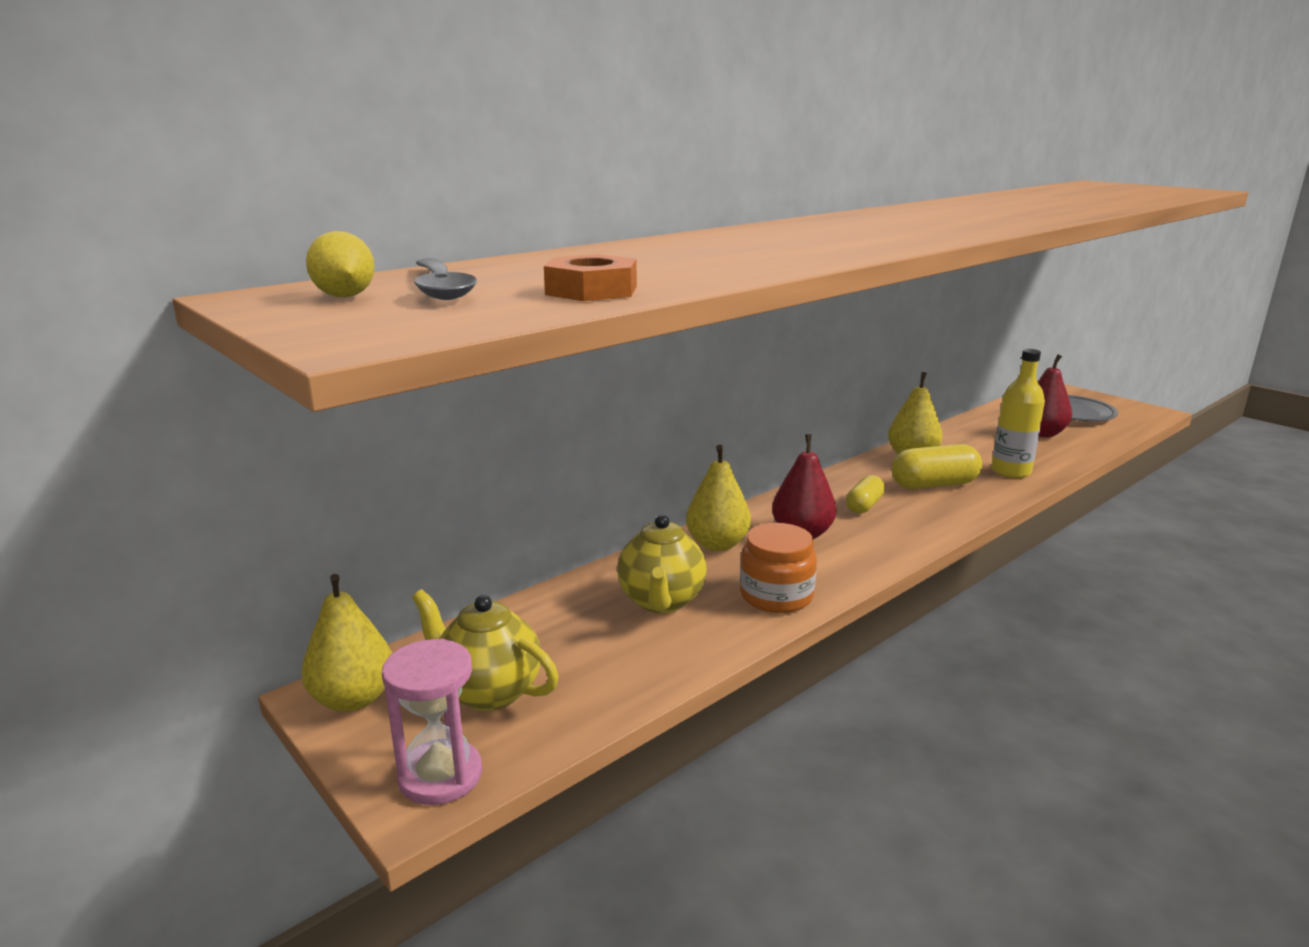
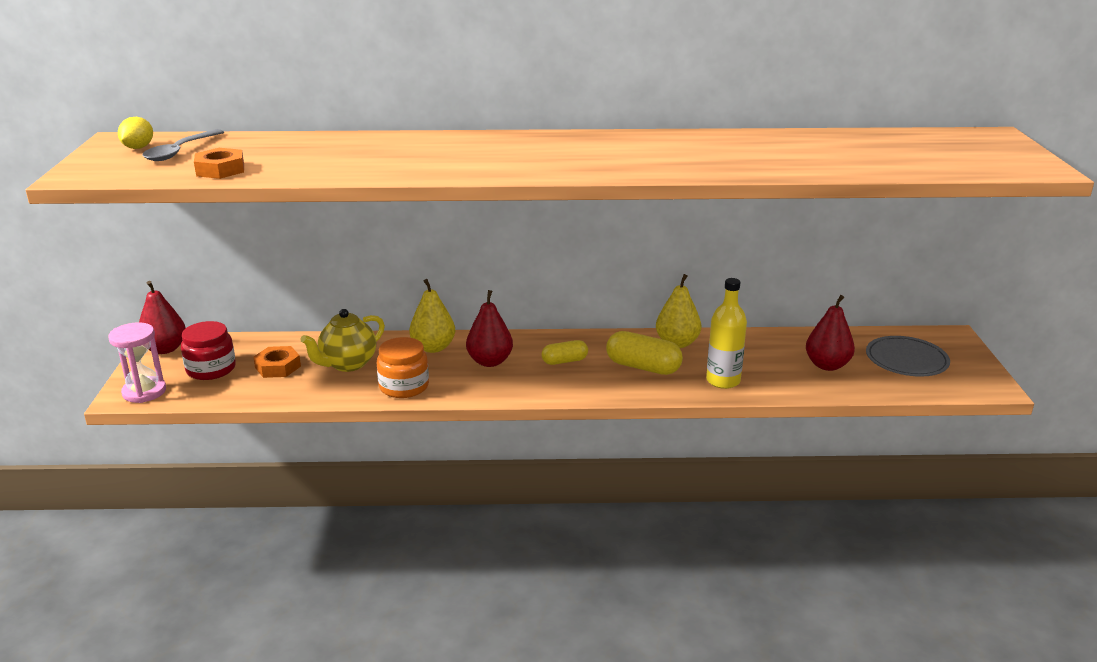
camera: 40 degrees right, 5 degrees up
yellow pear [301,574,392,712] -> red pear [139,281,186,354]
yellow teapot [412,589,559,711] -> red jar [181,321,236,380]
none -> orange nut [253,346,301,378]

